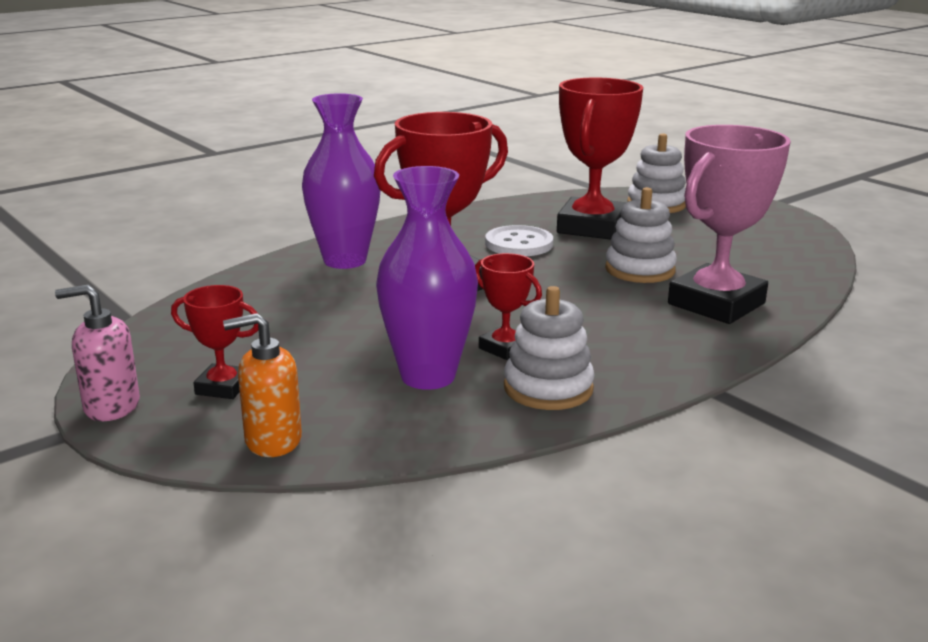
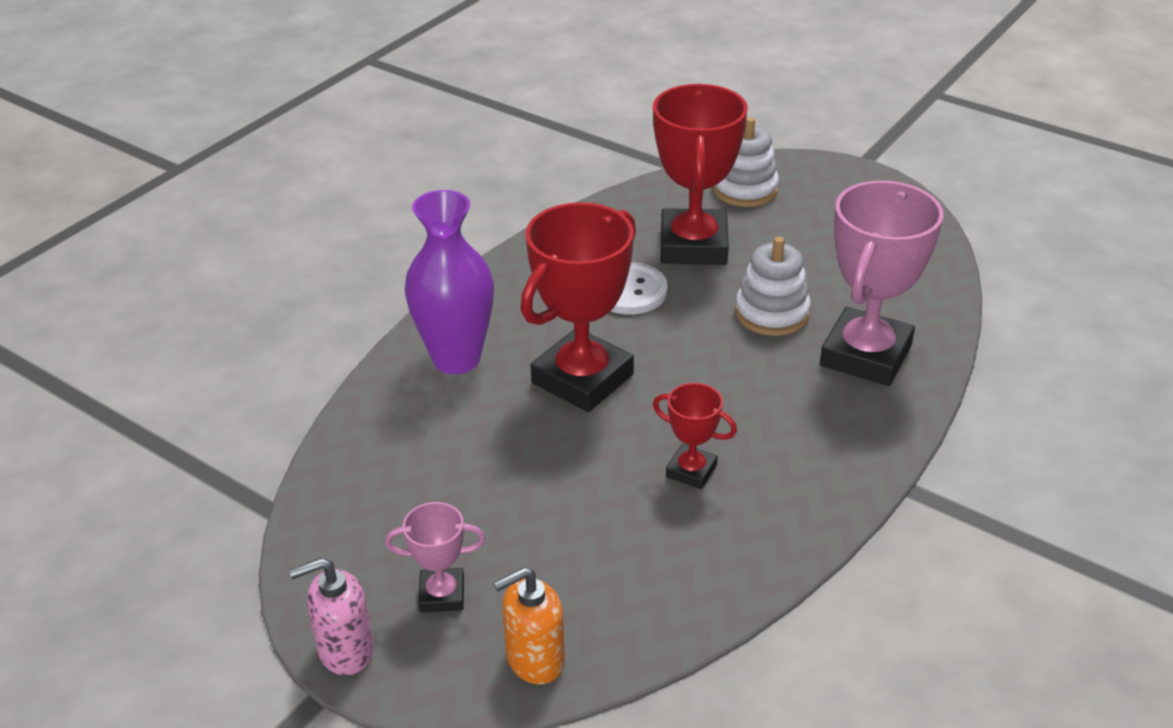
camera: 15 degrees left, 15 degrees up
red trophy [171,285,259,399] -> pink trophy [385,502,486,612]
purple vase [376,166,478,390] -> none
white stacking toy [504,286,595,410] -> none

